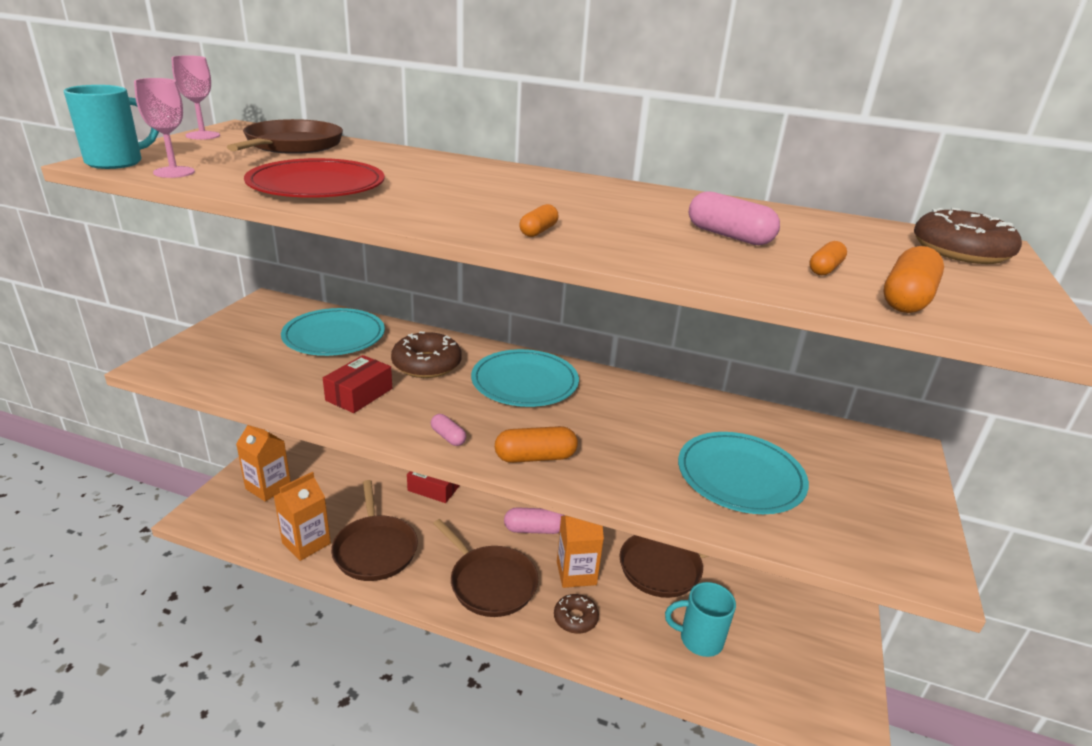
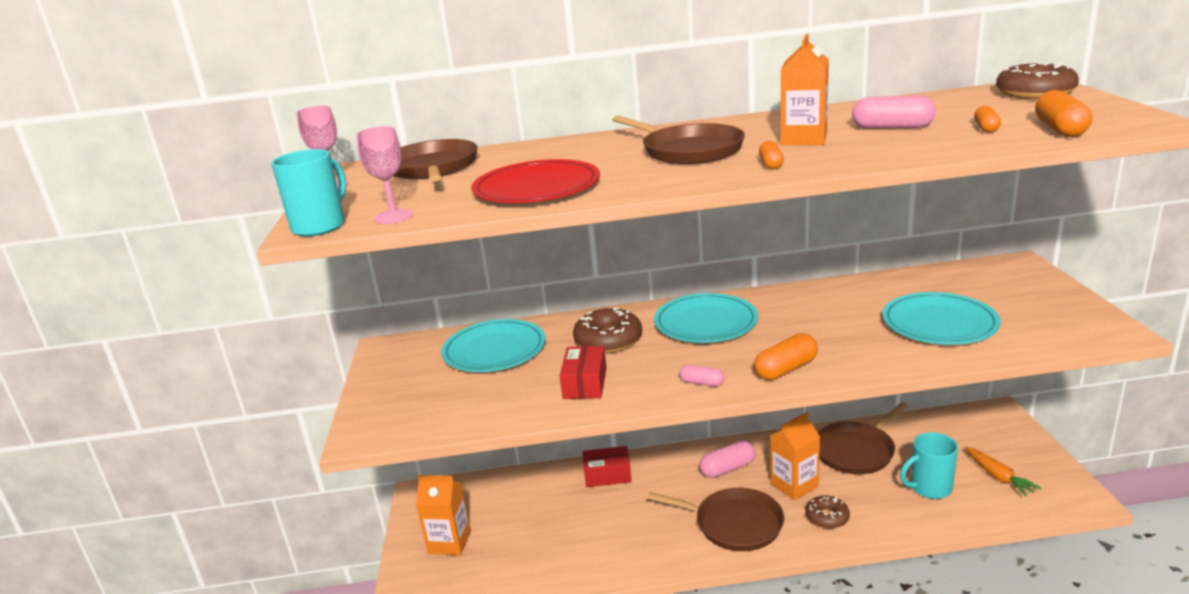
camera: 20 degrees left, 5 degrees down
orange carton [274,472,331,561] -> orange carton moved to [781,34,829,145]
brown pan [331,480,418,581] -> brown pan moved to [612,115,745,164]
none -> orange carrot [965,447,1041,497]

